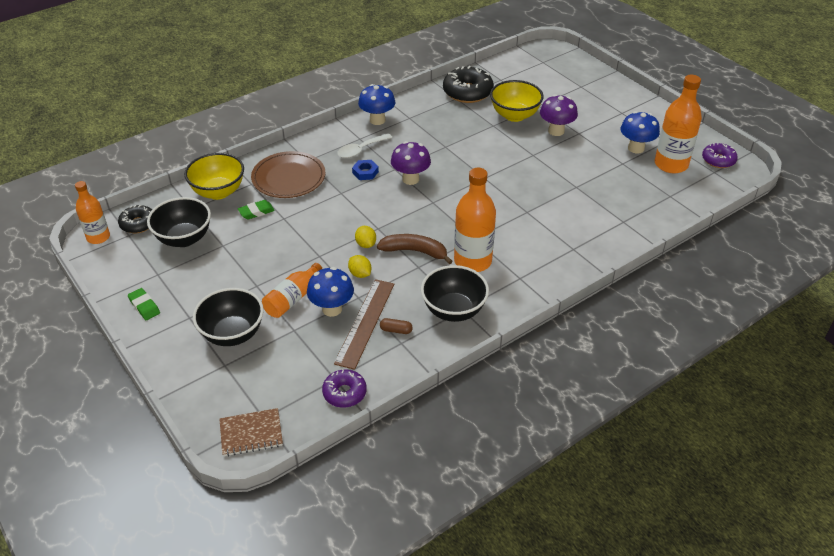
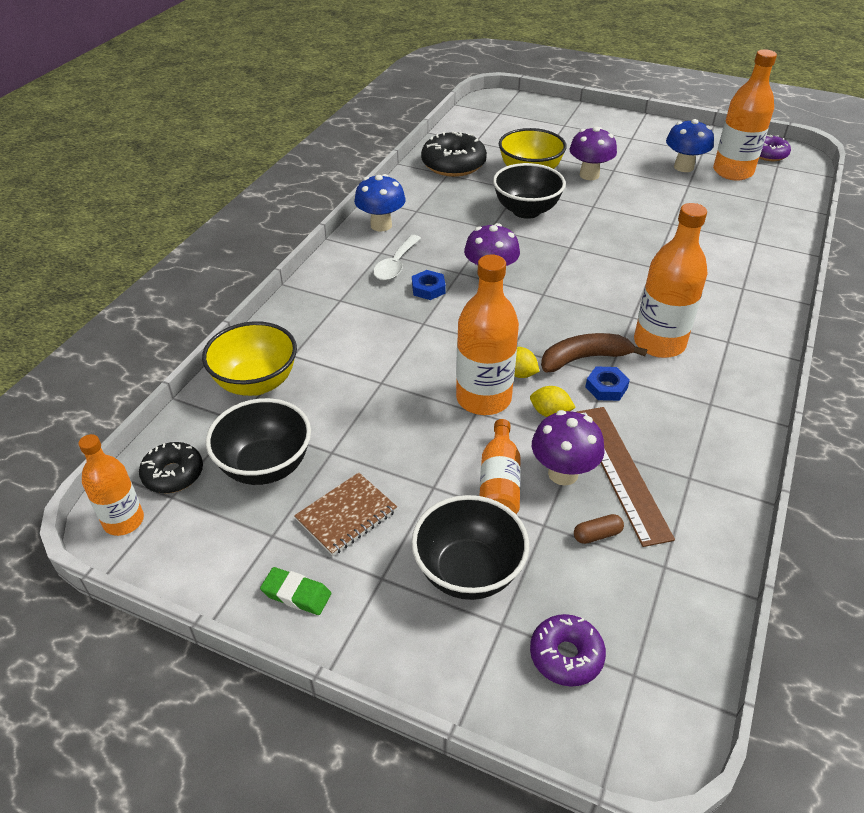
camera: 30 degrees left, 0 degrees up
brown notebook [220,408,283,457] -> brown notebook moved to [294,472,397,556]
green eraser [238,200,275,219] -> none
brown plate [251,151,325,198] -> none
blue mushroom [307,267,354,317] -> purple mushroom [532,410,605,486]
purple donut [322,370,367,408] -> purple donut moved to [530,614,606,687]
brown capsule [380,318,413,334] -> brown capsule moved to [574,514,624,544]
black bowl [421,265,489,322] -> black bowl moved to [493,163,566,219]
none -> orange bottle [456,254,519,415]
none -> blue nut [585,366,630,401]

